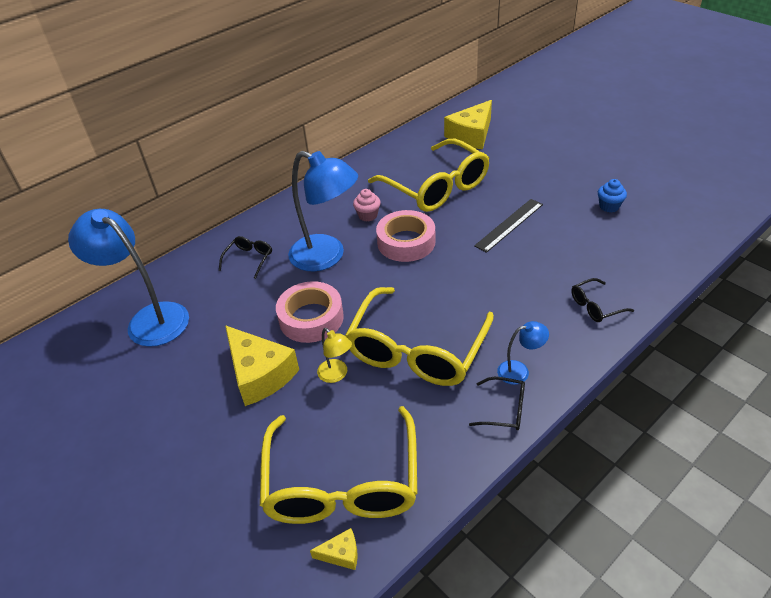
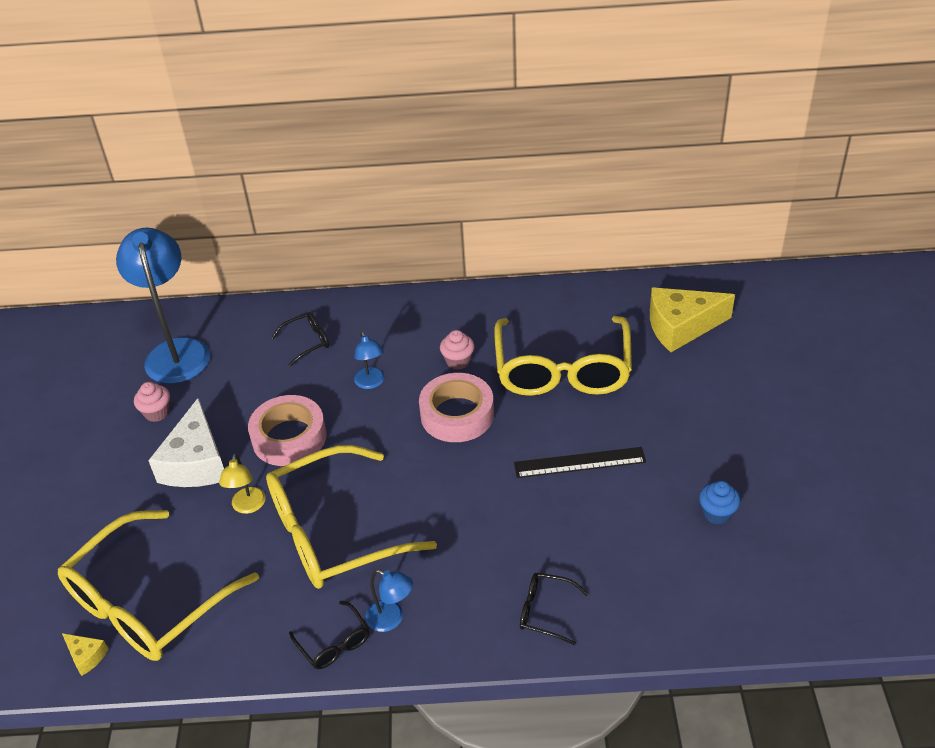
camera: 40 degrees right, 0 degrees up
yellow cheese [225,325,299,406] -> white cheese [148,398,224,487]
blue lamp [288,151,358,271] -> blue lamp [354,331,385,389], size x0.46
none -> pink cupcake [134,382,170,422]

